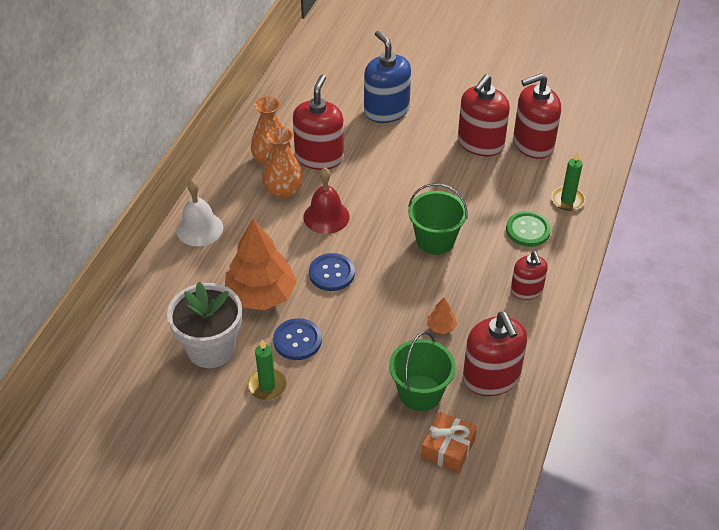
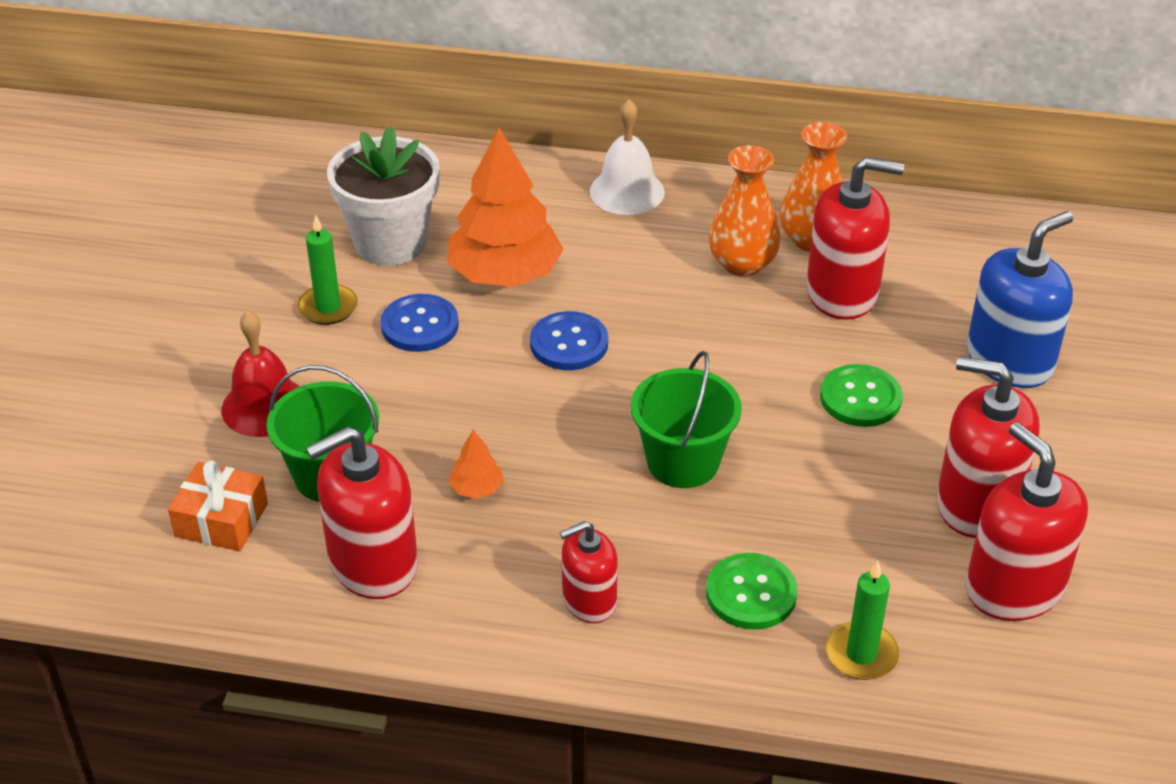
camera: 80 degrees right, 5 degrees down
red bell [303,168,350,234] -> red bell moved to [222,311,300,437]
none -> green button [820,364,902,427]

